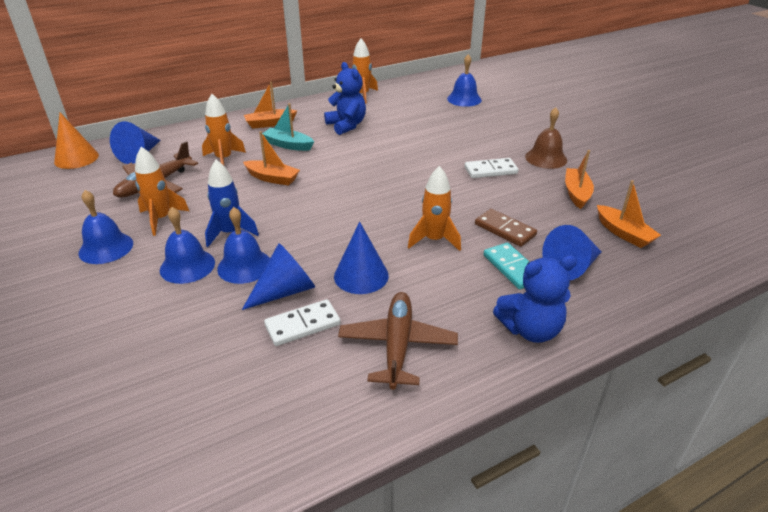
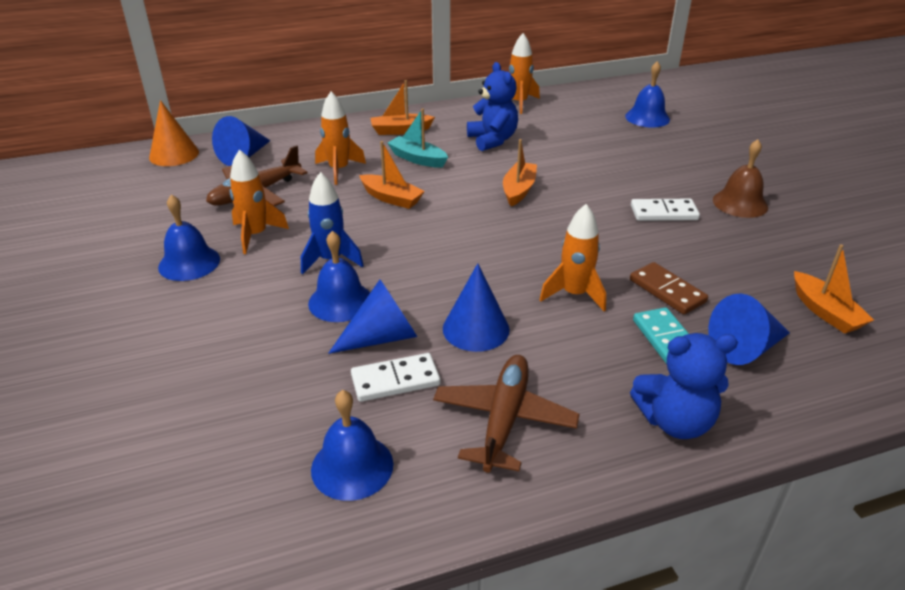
camera: 10 degrees right, 0 degrees up
blue bell [160,207,215,284] -> blue bell moved to [311,390,393,501]
orange boat [565,150,594,209] -> orange boat moved to [503,139,537,206]

